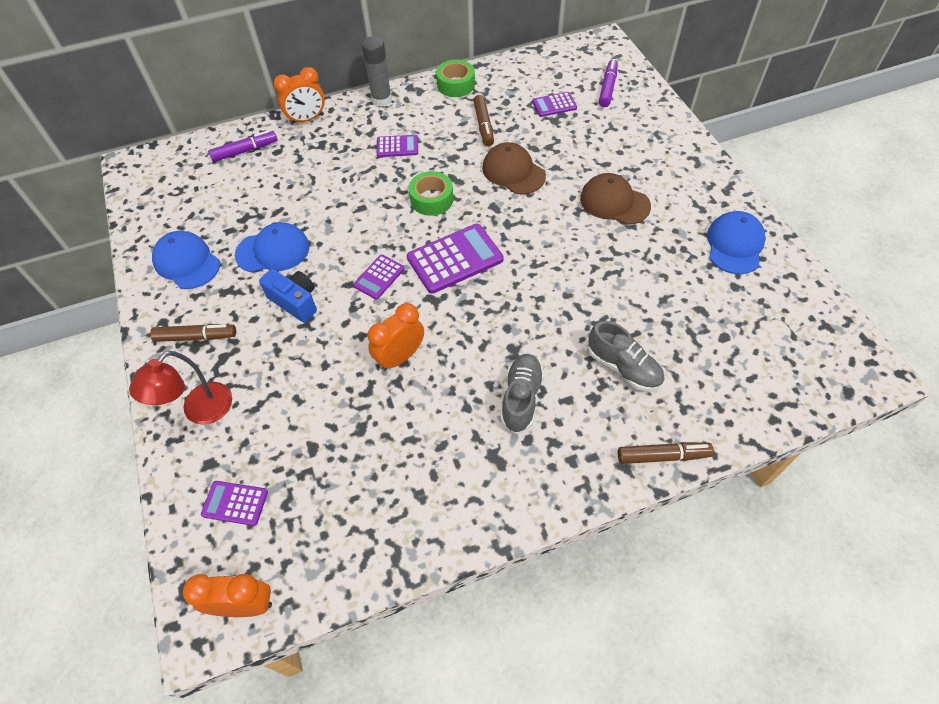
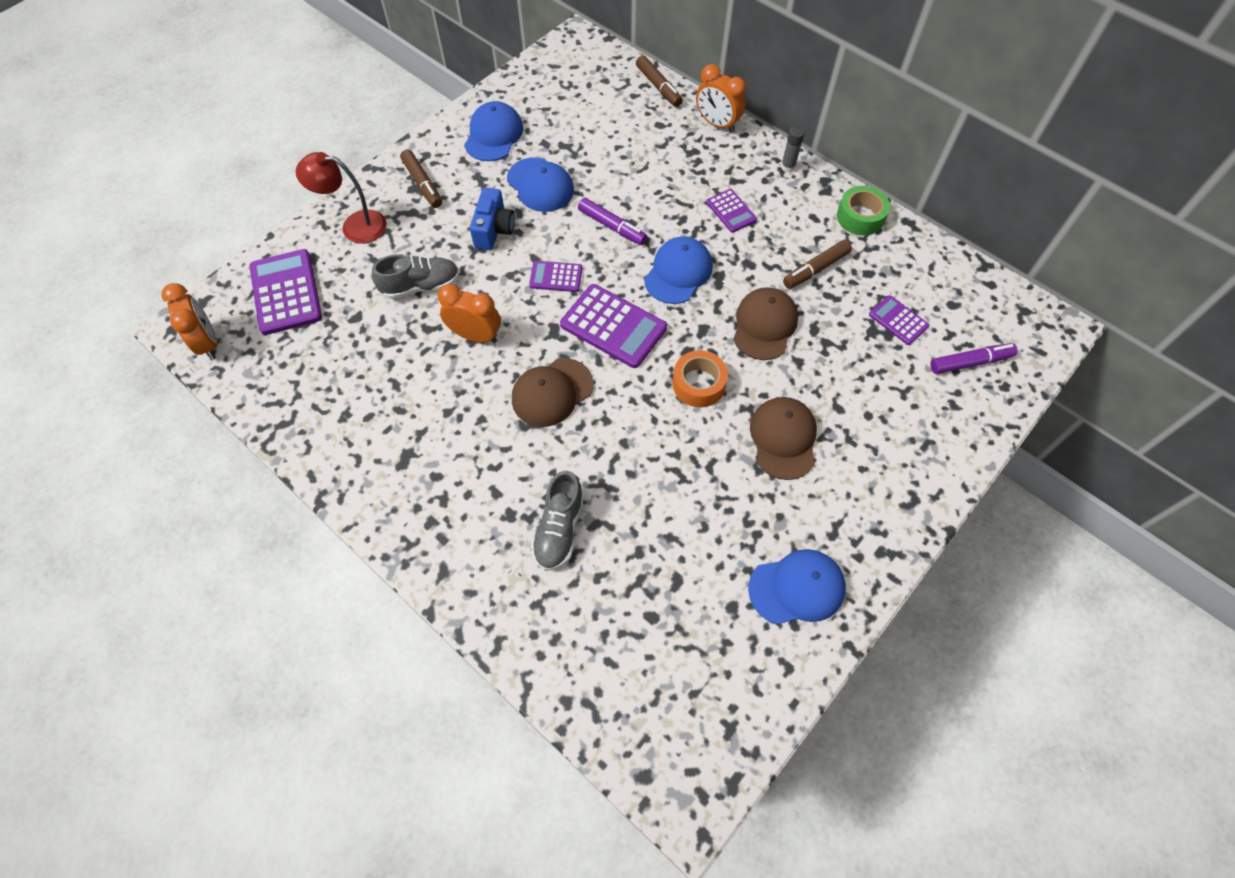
camera: 60 degrees right, 5 degrees up
purple calculator [201,481,268,526] -> purple calculator [249,249,322,335], size x1.80
purple marker [208,130,277,162] -> purple marker moved to [578,198,647,245]
grey glue stick [362,36,392,107] -> grey glue stick [781,126,805,172], size x0.61
green tape [409,171,453,216] -> blue cap [644,237,713,304]
grey shoe [501,354,544,433] -> grey shoe moved to [372,254,460,299]
brown marker [618,442,714,464] -> brown marker moved to [636,55,683,107]
none -> brown cap [512,358,593,427]
none -> orange tape [673,350,728,407]

